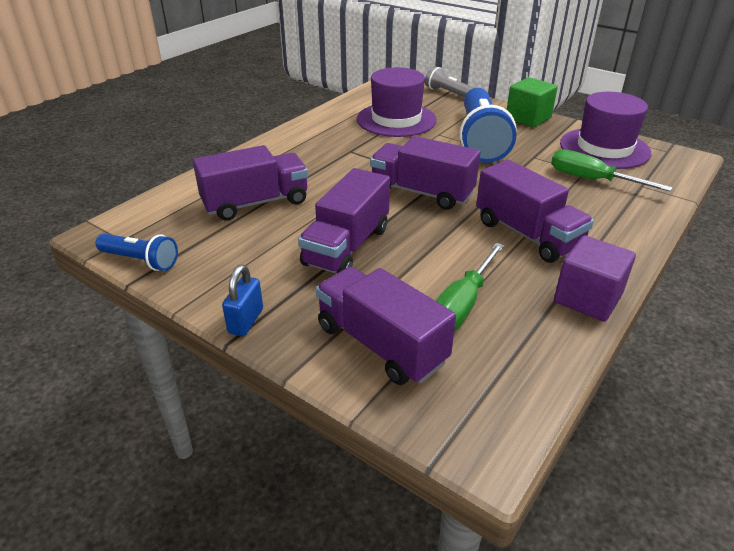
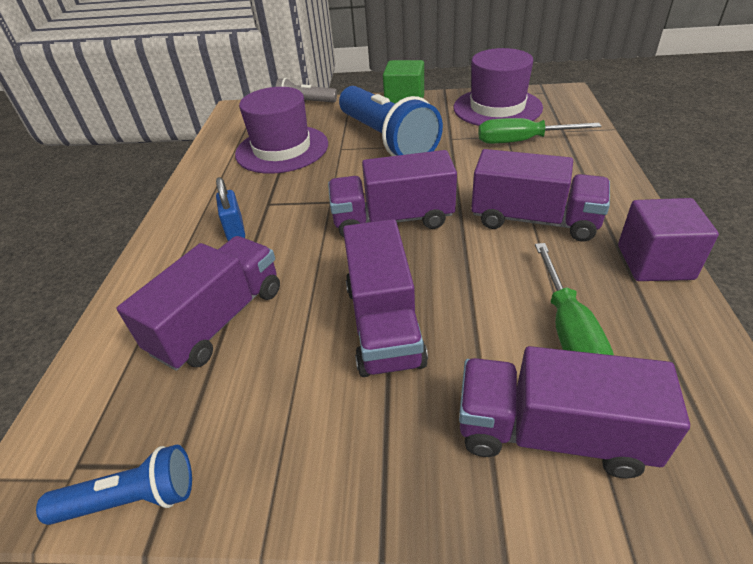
camera: 30 degrees left, 5 degrees up
blue padlock [222,265,263,336] -> blue padlock moved to [216,177,245,241]

